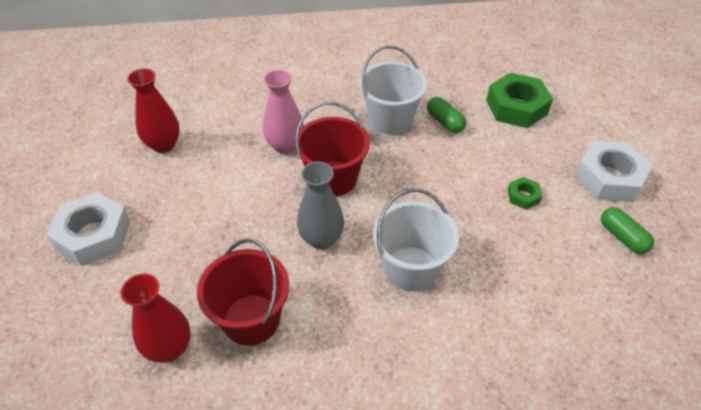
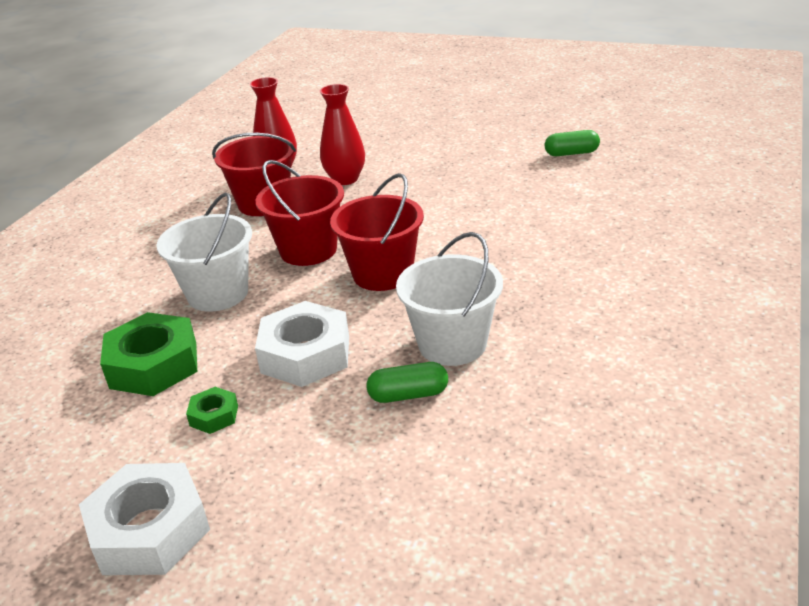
camera: 120 degrees right, 15 degrees down
white nut [46,192,131,266] -> white nut moved to [255,301,349,387]
red vase [127,68,180,153] -> red vase moved to [320,84,365,185]
pink vase [263,70,304,154] -> none
grey vase [297,162,344,249] -> red bucket [256,160,344,266]
green nut [486,73,553,128] -> green nut moved to [100,312,197,396]
green capsule [601,207,654,254] -> green capsule moved to [545,130,600,156]

